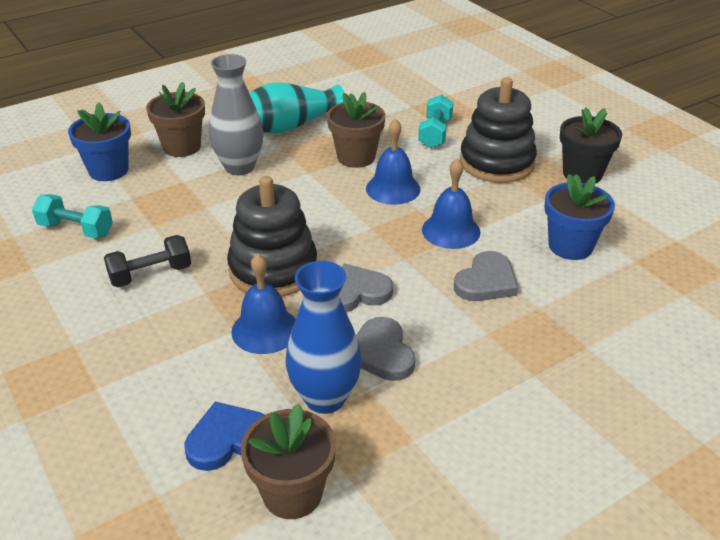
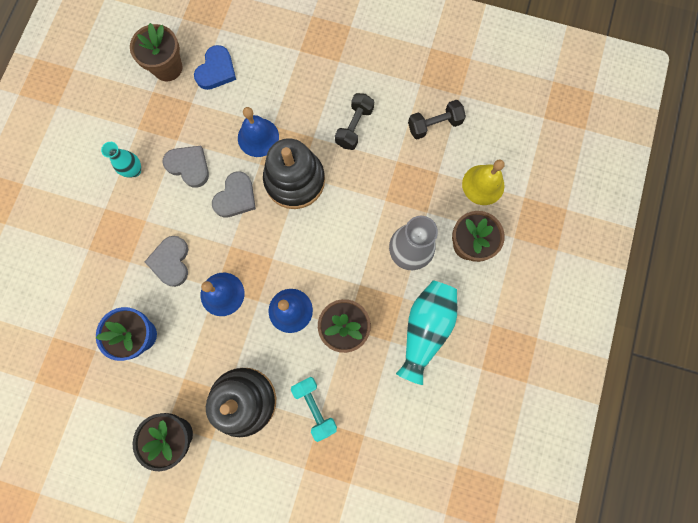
camera: 140 degrees right, 40 degrees up
turquoise dumbbell [32,194,113,238] -> black dumbbell [408,100,466,139]
blue flower pot [68,103,131,181] -> yellow bell [462,160,505,205]
blue vase [286,261,362,414] -> none
none -> turquoise vase [101,142,141,178]

